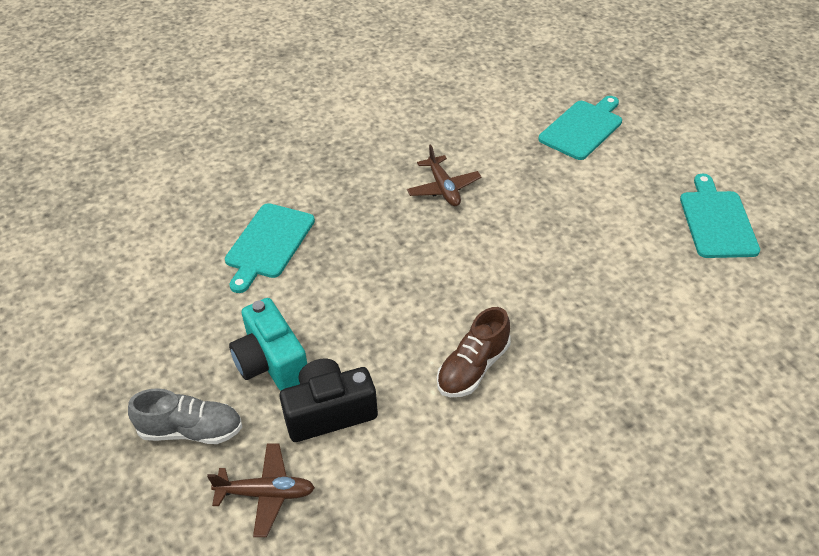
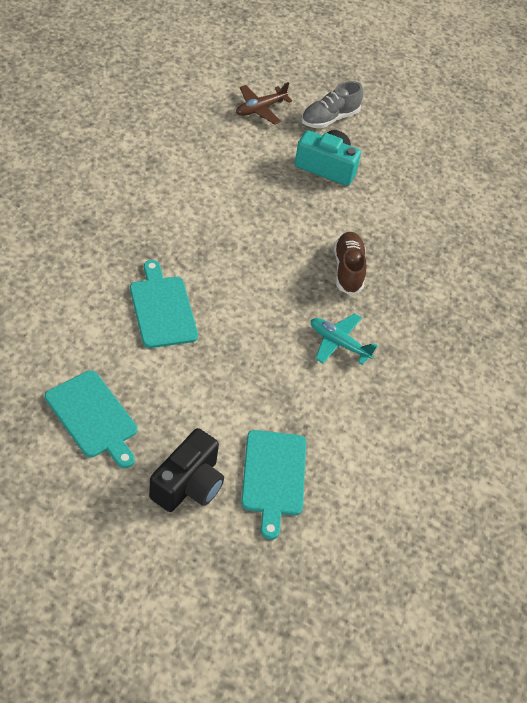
camera: 135 degrees right, 5 degrees up
turquoise cutting board [225,203,315,293] -> turquoise cutting board moved to [130,260,198,348]
black camera [279,359,378,442] -> black camera moved to [149,428,224,512]
brown plane [407,145,481,206] -> turquoise plane [311,313,378,365]
brown shoe [437,307,511,397] -> brown shoe moved to [334,232,366,295]

